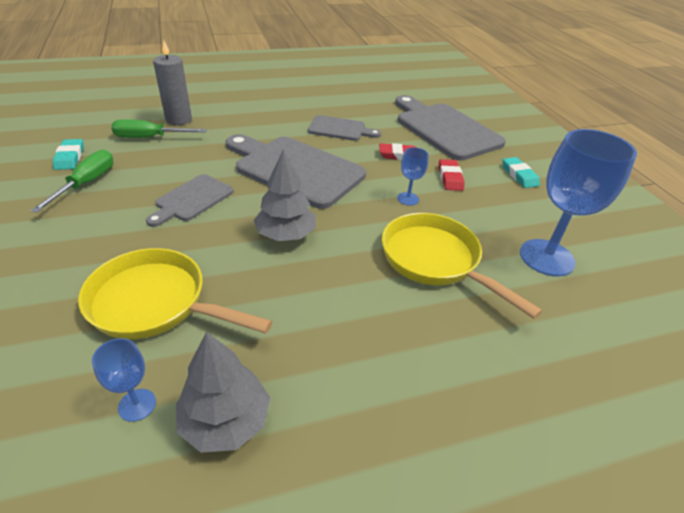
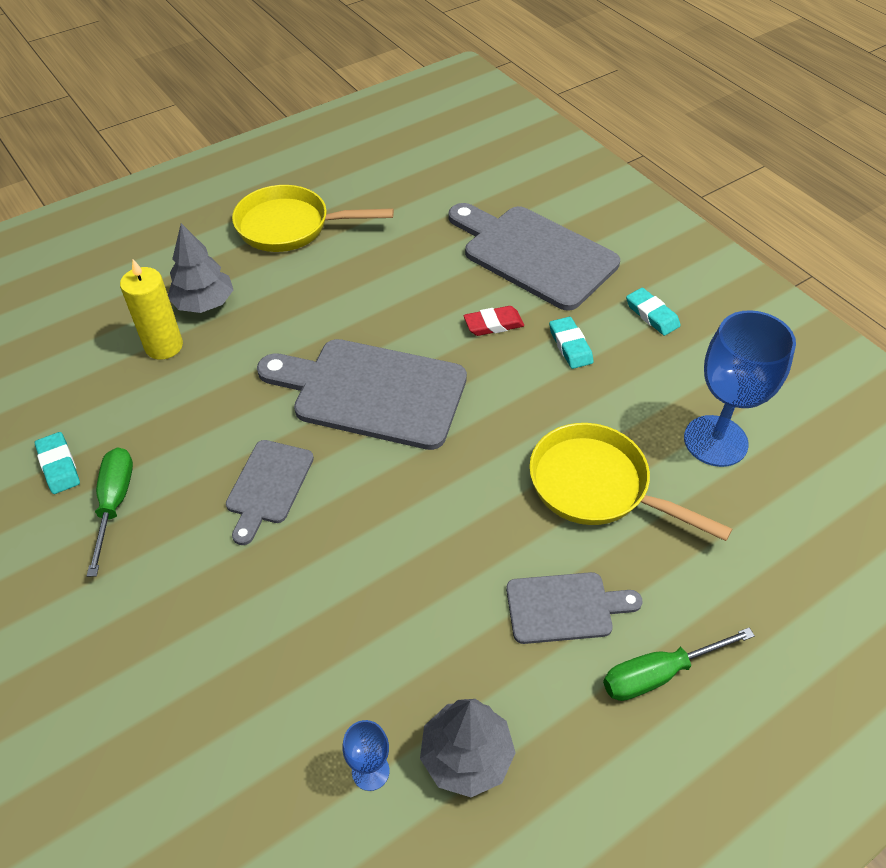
camera: 15 degrees left, 10 degrees up
yellow pan [78,248,273,339] -> yellow pan moved to [232,185,394,252]
green screwdriver [111,119,207,138] -> green screwdriver moved to [603,628,755,701]
grey candle [153,41,192,125] -> yellow candle [120,259,183,359]
grey tree [253,149,316,241] -> grey tree moved to [168,223,233,313]
grey cutting board [308,115,381,141] -> grey cutting board moved to [506,572,642,644]
blue goblet [397,147,429,206] -> none
red eraser [439,159,465,191] -> turquoise eraser [549,317,594,369]

